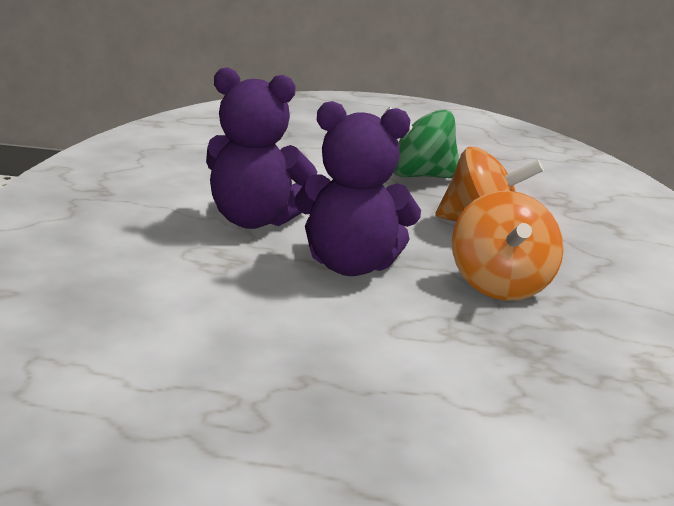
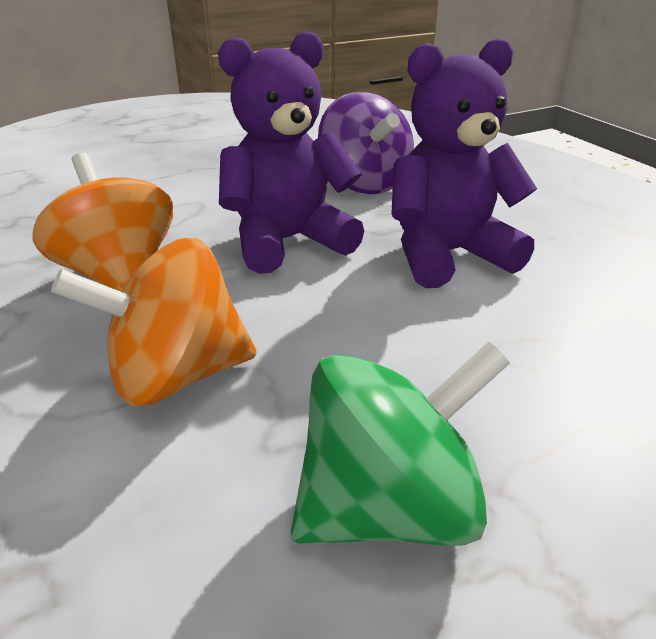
camera: 150 degrees right, 10 degrees up
none -> purple spinning top [318,92,414,194]

